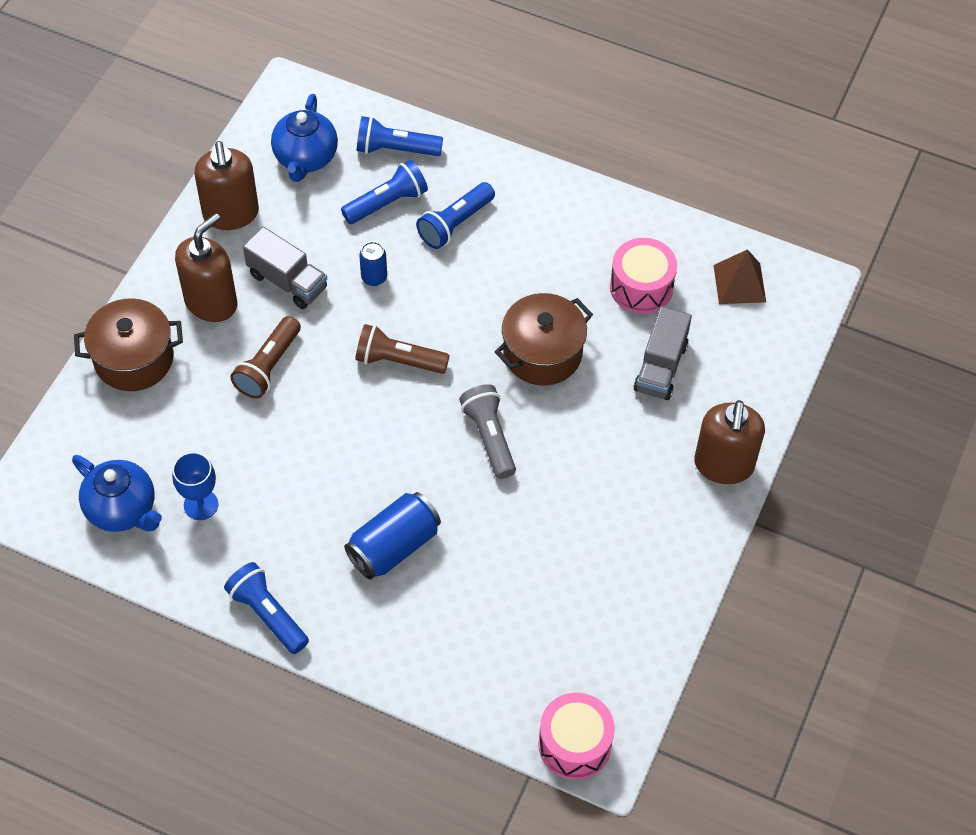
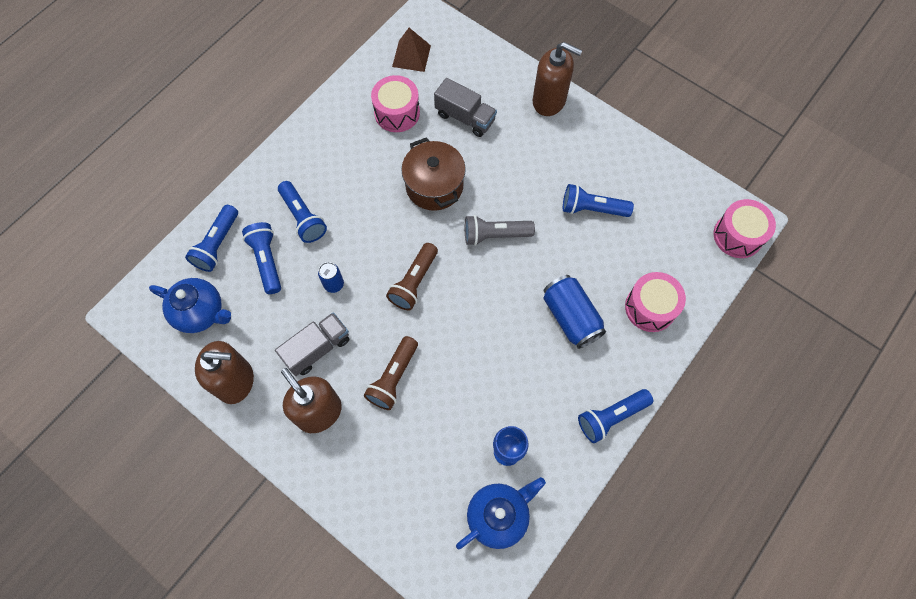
camera: 75 degrees left, 10 degrees up
brown pot [74,298,183,391] -> none
brown flashlight [230,316,301,399] -> brown flashlight turned 75 degrees clockwise [364,336,418,410]
none -> blue flashlight [563,184,634,217]
none -> pink drum [625,272,686,332]

